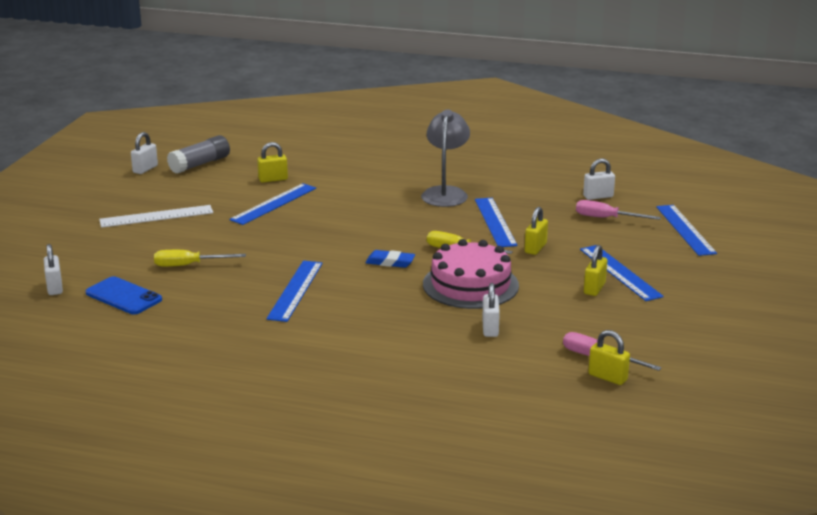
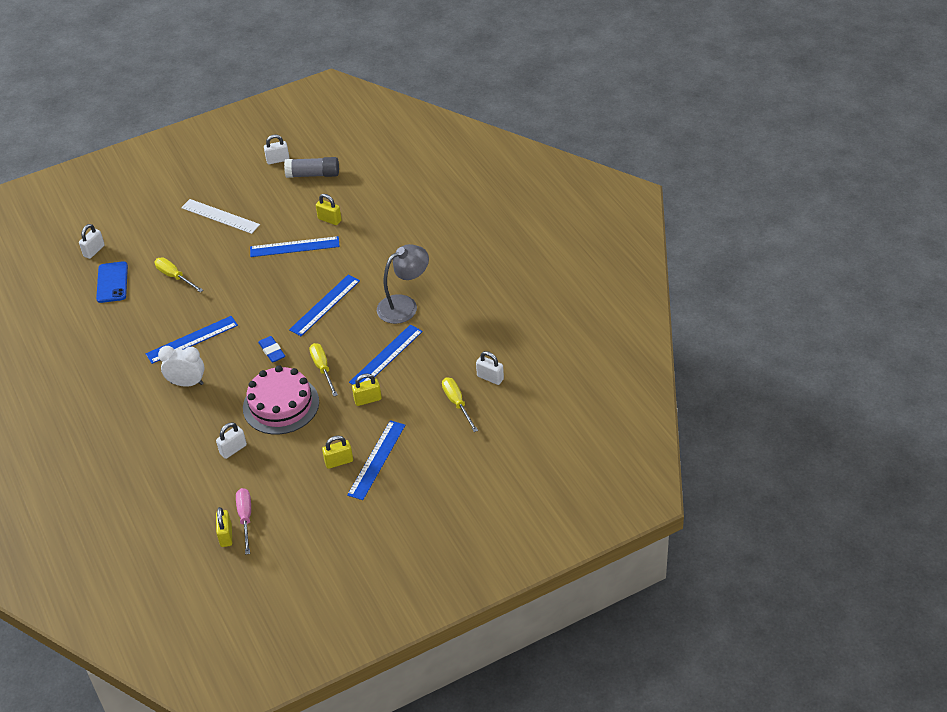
camera: 50 degrees right, 20 degrees up
pink screwdriver [576,200,661,220] -> yellow screwdriver [442,377,478,432]
blue ruler [656,205,717,256] -> blue ruler moved to [289,275,360,336]
none -> white clock [158,346,205,387]

